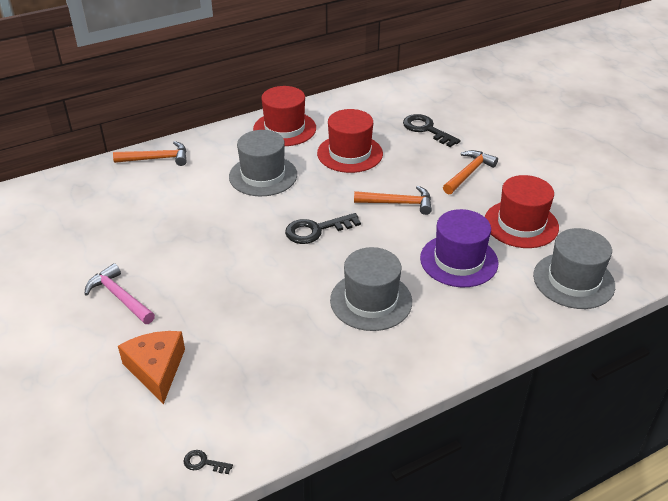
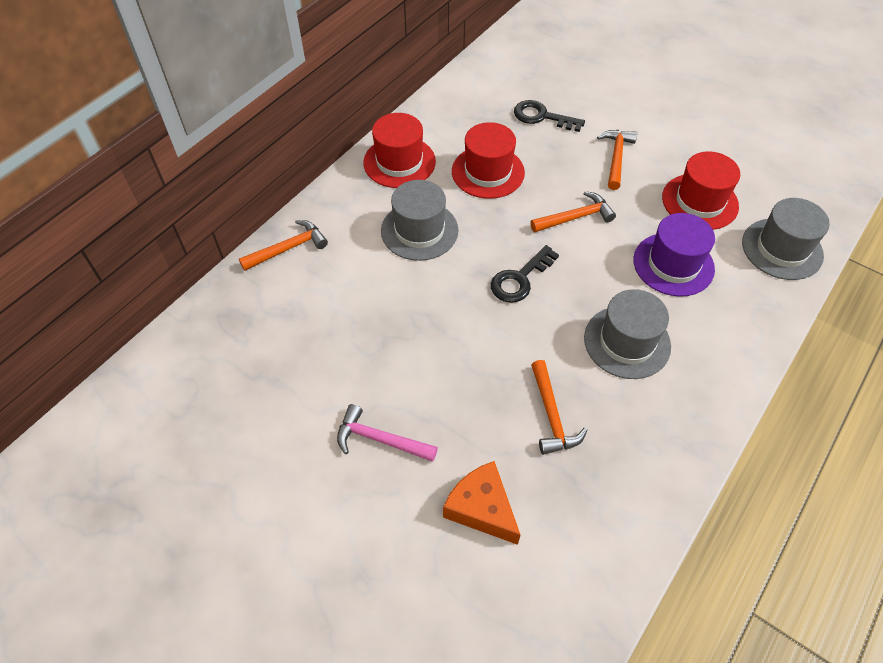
camera: 25 degrees left, 15 degrees up
black key [183,450,233,474] -> none
none -> orange hammer [531,360,587,455]

